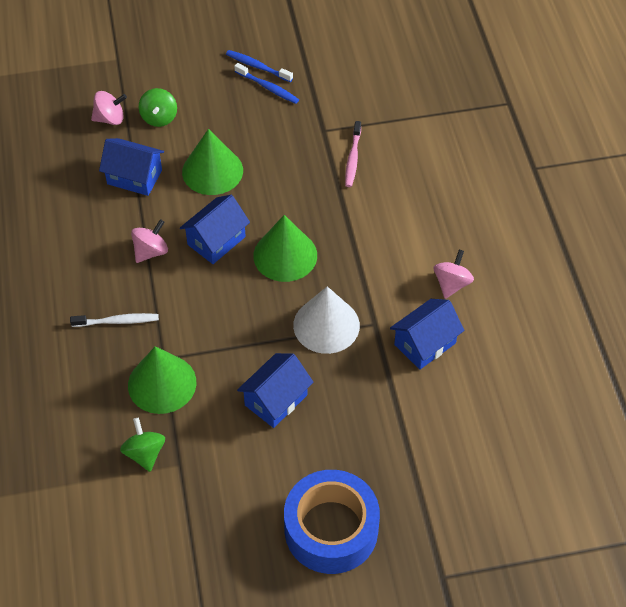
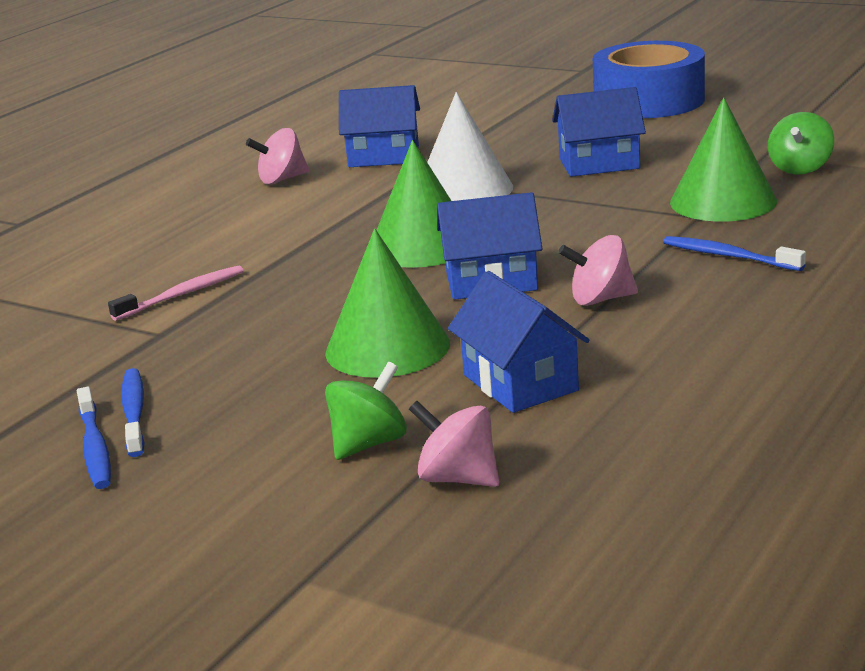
camera: 135 degrees left, 30 degrees down
white toothbrush [70,313,159,327] -> blue toothbrush [663,236,806,271]

